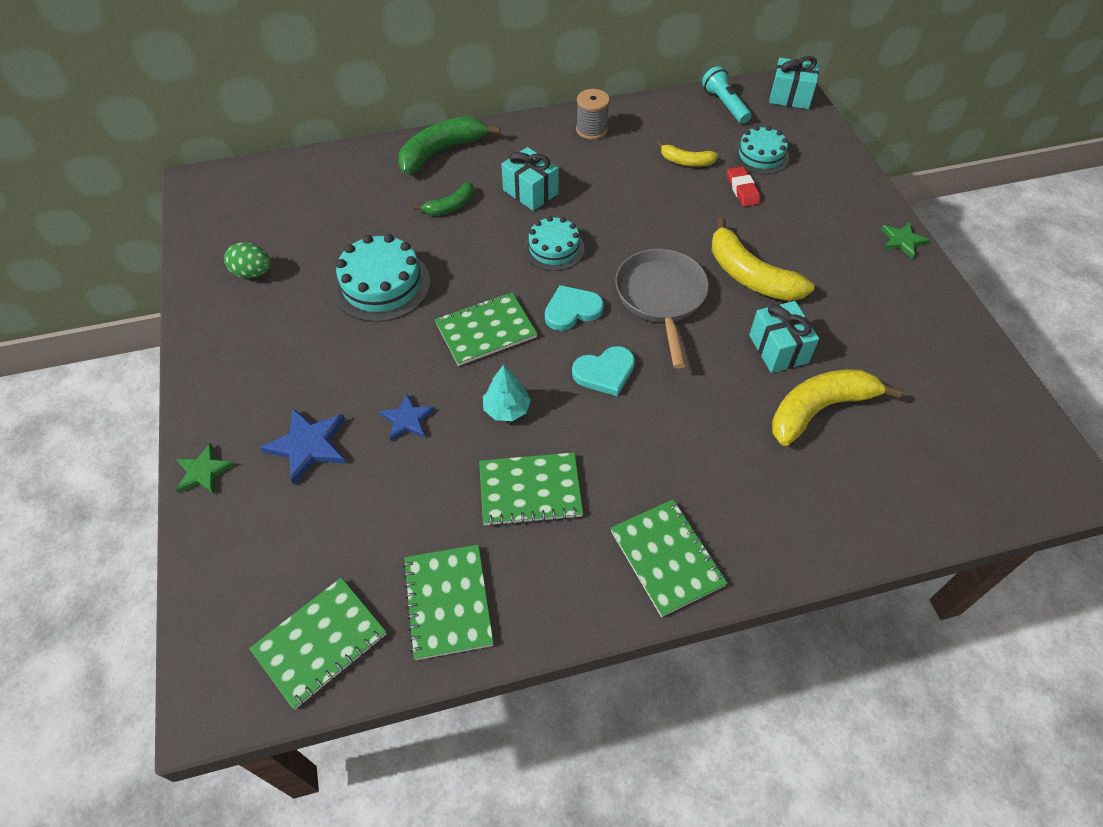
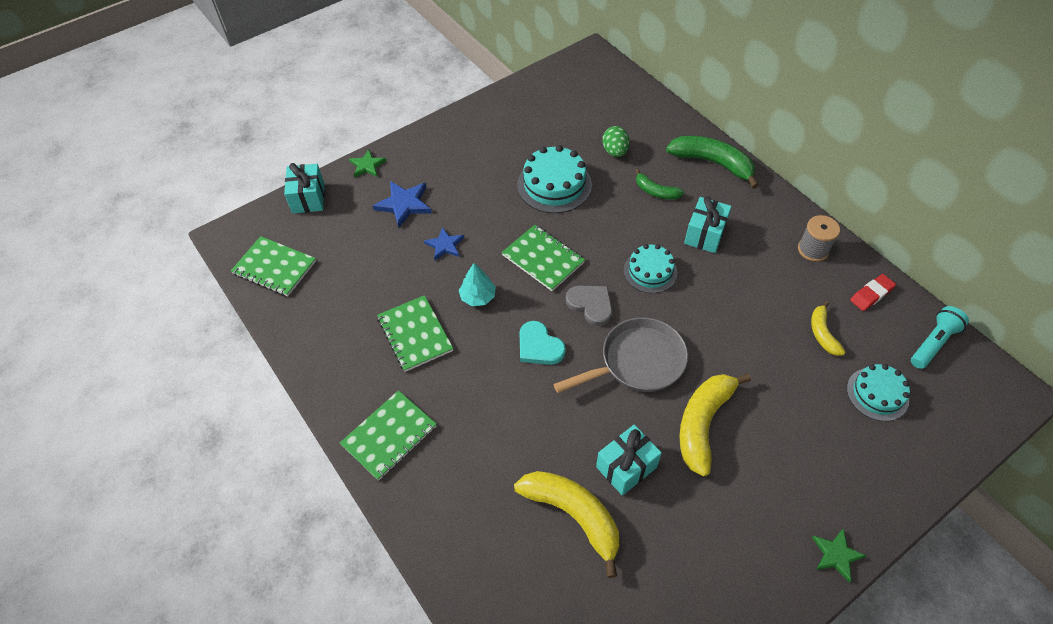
camera: 70 degrees right, 0 degrees up
green egg [224,242,271,278] -> green egg moved to [602,126,630,157]
green notebook [403,545,494,660] -> none
turquoise heart [545,285,604,331] -> grey heart [566,285,612,326]
red eraser [727,166,760,207] -> red eraser moved to [850,274,896,311]
turquoise gift [769,56,820,109] -> turquoise gift moved to [284,163,324,214]

